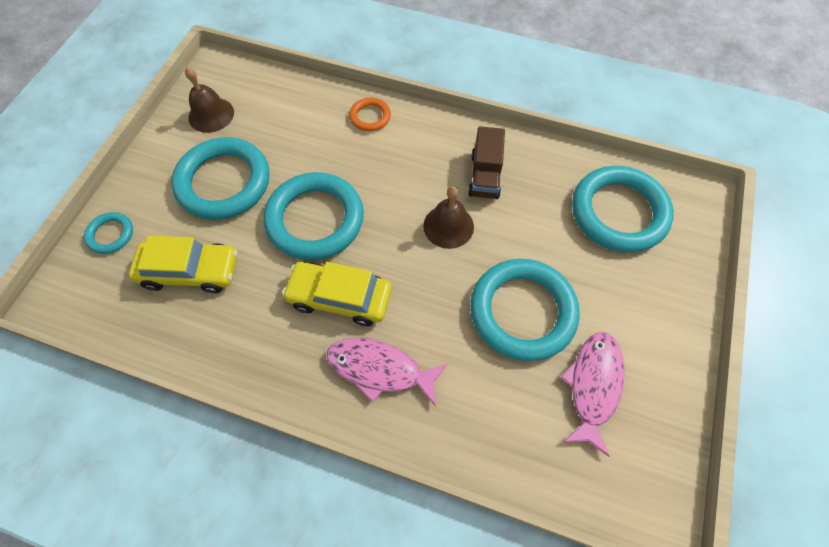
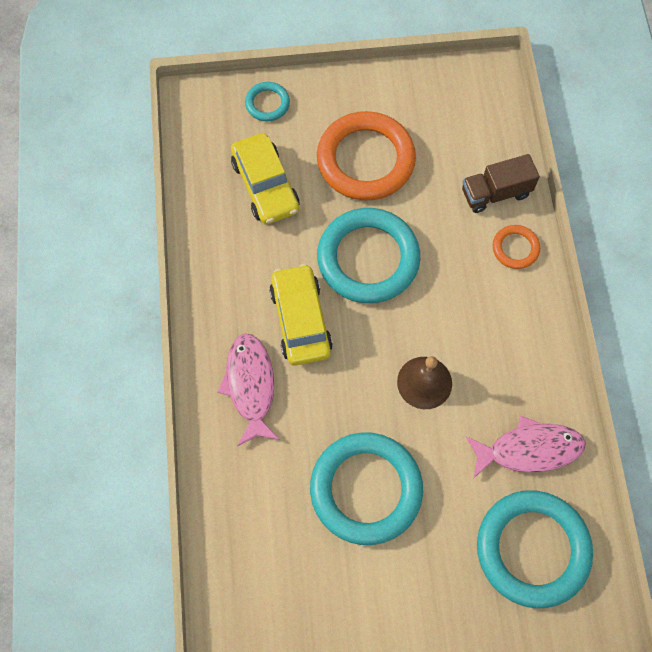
camera: 65 degrees right, 5 degrees up
turquoise ring [172,137,270,220] -> orange ring [317,111,416,201]
brown bell [185,67,234,133] -> none
brown truck [468,126,505,199] -> brown truck moved to [462,154,540,213]
pink fish [560,332,625,457] -> pink fish moved to [466,416,586,478]

